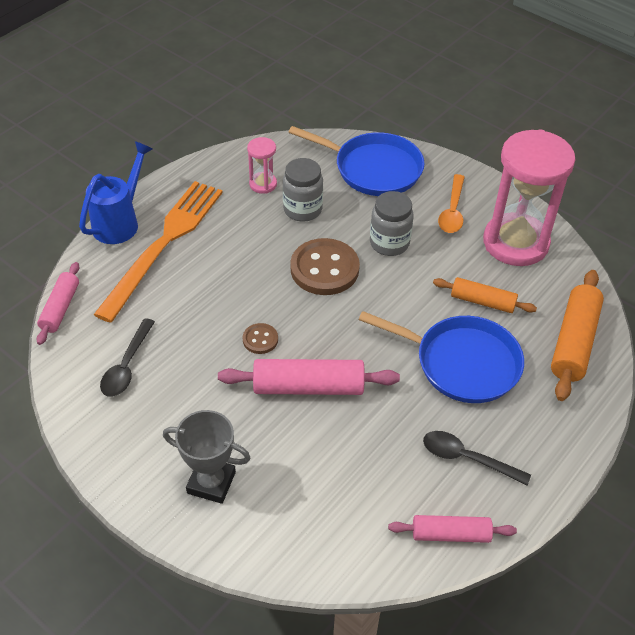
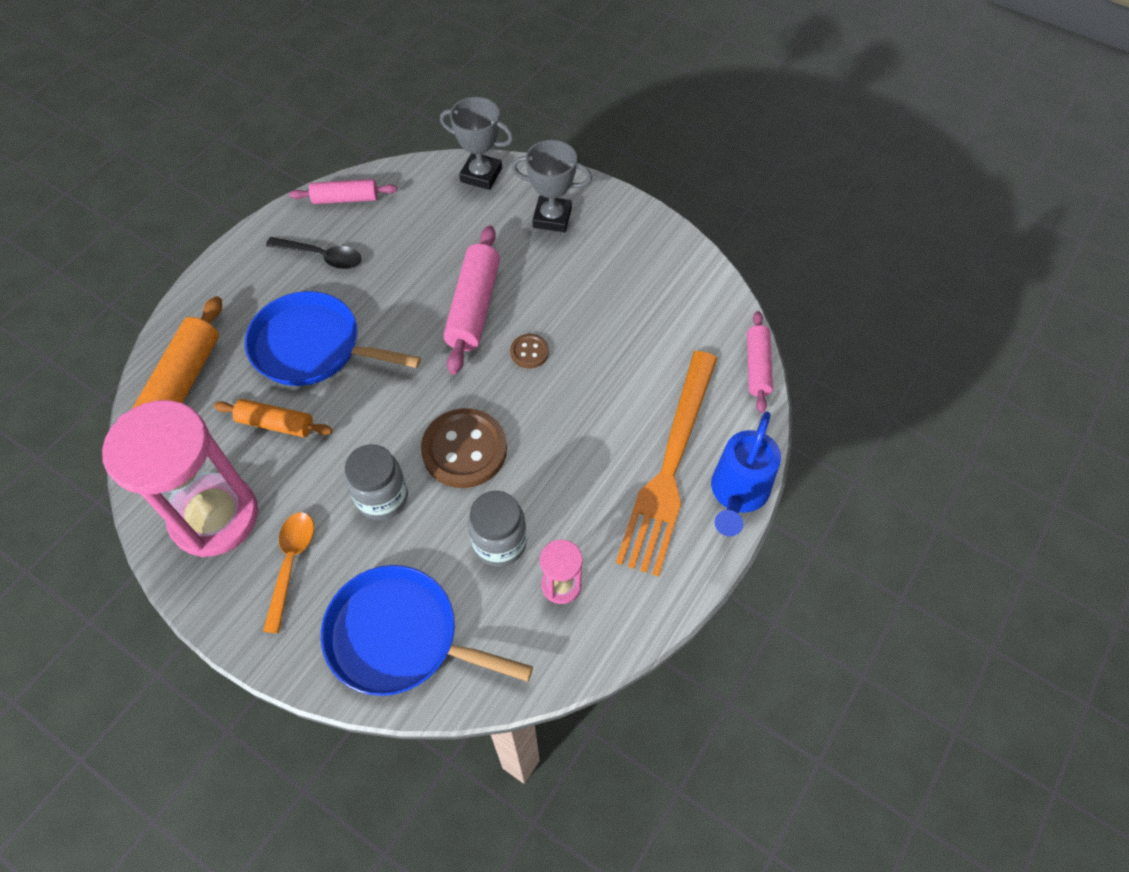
camera: 175 degrees right, 10 degrees up
black spoon [100,318,155,397] -> none
pink rolling pin [218,359,400,395] -> pink rolling pin turned 75 degrees counterclockwise [443,225,500,375]
none -> grey trophy [440,97,514,190]

